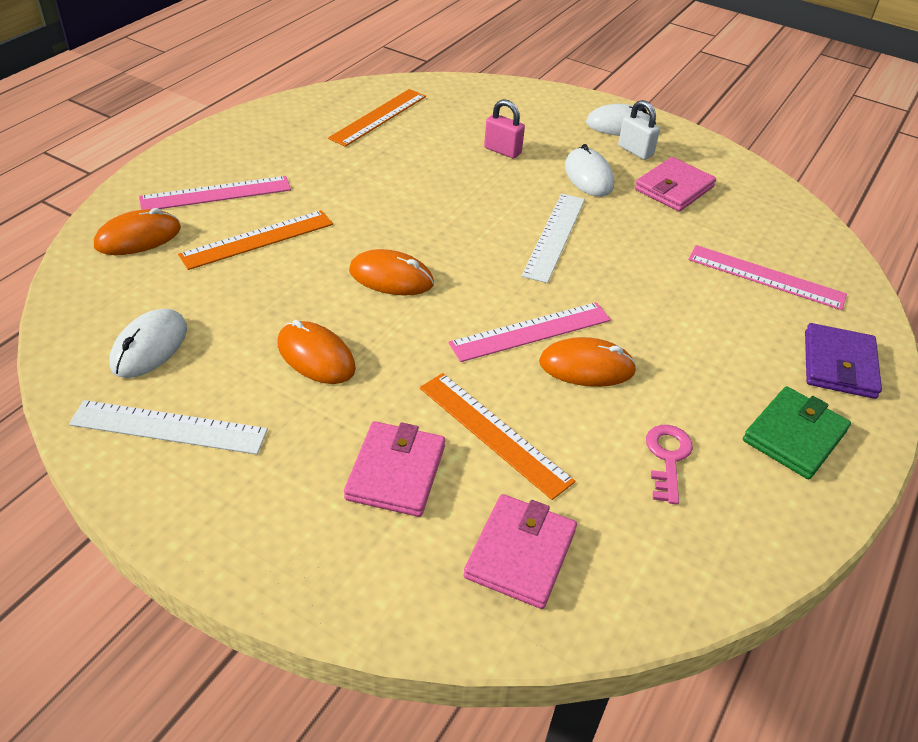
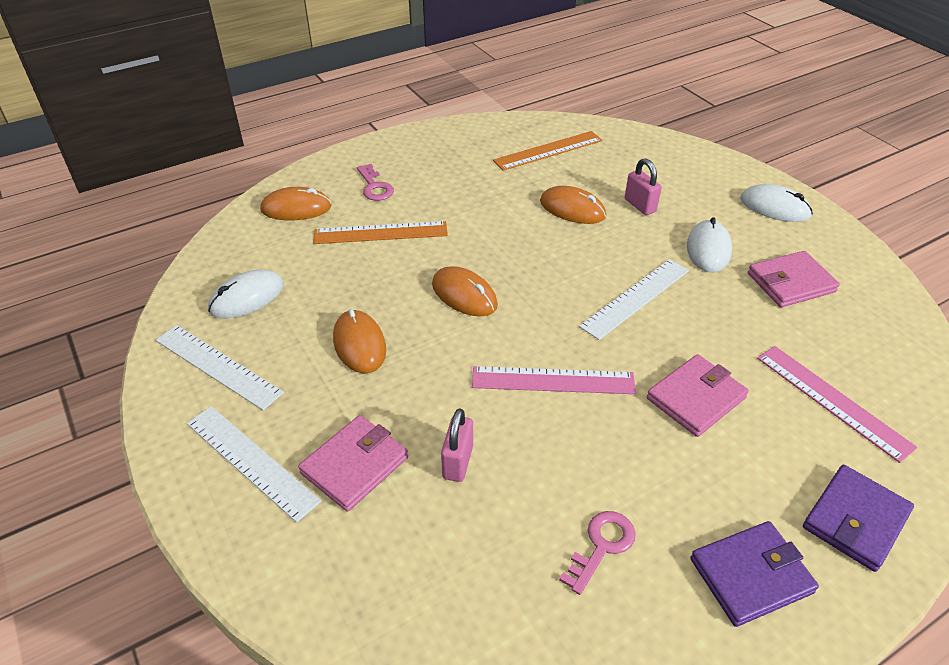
camera: 30 degrees right, 0 degrees up
pink ruler [139,176,291,210] -> pink key [357,164,394,201]
orange ruler [420,373,575,500] -> pink padlock [441,408,473,482]
pink wallet [463,494,577,609] -> pink wallet moved to [647,354,749,437]
orange mouse [539,337,637,387] -> orange mouse moved to [540,186,606,224]
white padlock [618,100,660,160] -> none
green wallet [743,386,851,479] -> purple wallet [690,521,819,627]
none -> white ruler [187,406,321,523]

